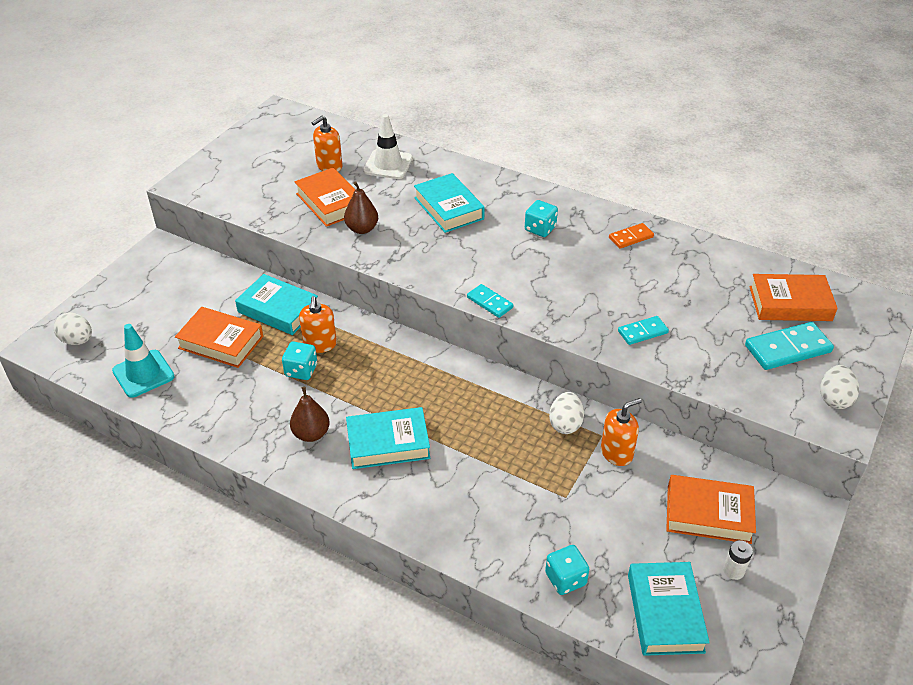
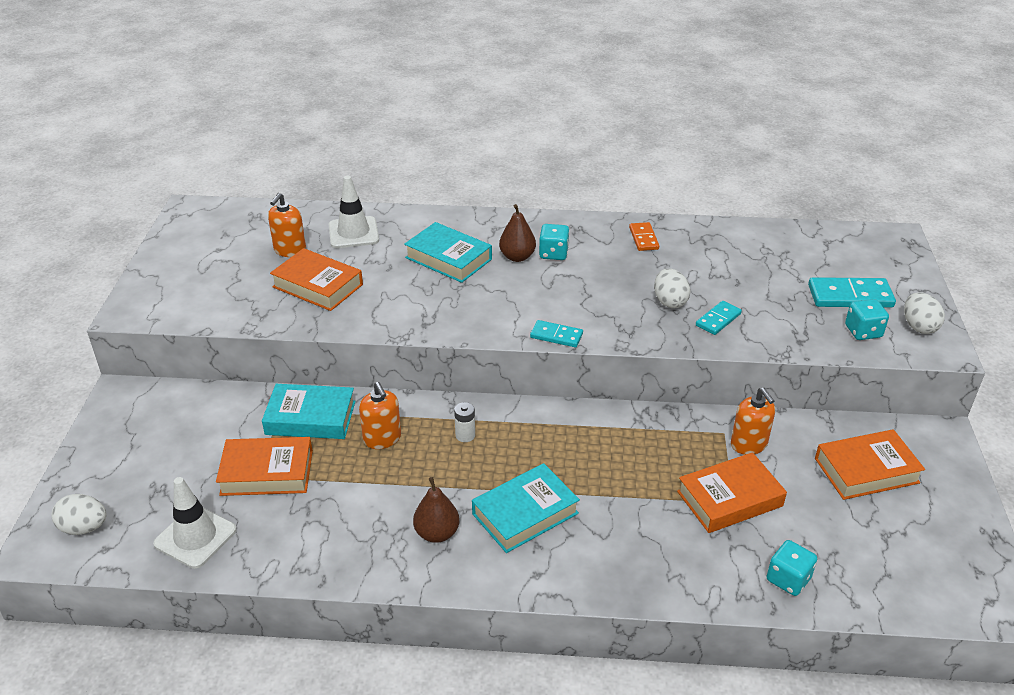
camera: 25 degrees left, 5 degrees down
turquoise traffic cone [112,324,175,398] -> white traffic cone [153,477,237,569]
turquoise dice [282,342,317,380] -> turquoise dice moved to [845,299,889,340]
brown pear [344,181,378,234] -> brown pear moved to [499,204,536,262]
white egg [549,392,584,434] -> white egg moved to [654,268,691,308]
orange soap dispenser [601,398,642,466] -> orange soap dispenser turned 120 degrees clockwise [731,388,775,455]
orange domino [609,223,654,249] -> orange domino turned 45 degrees counterclockwise [629,222,659,251]
turquoise book [628,562,710,656] -> none
white battery [723,540,753,580] -> white battery moved to [454,402,475,442]
turquoise domino [745,322,834,370] -> turquoise domino turned 45 degrees clockwise [808,277,896,308]
orange book [749,274,838,321] -> orange book moved to [677,452,787,533]

